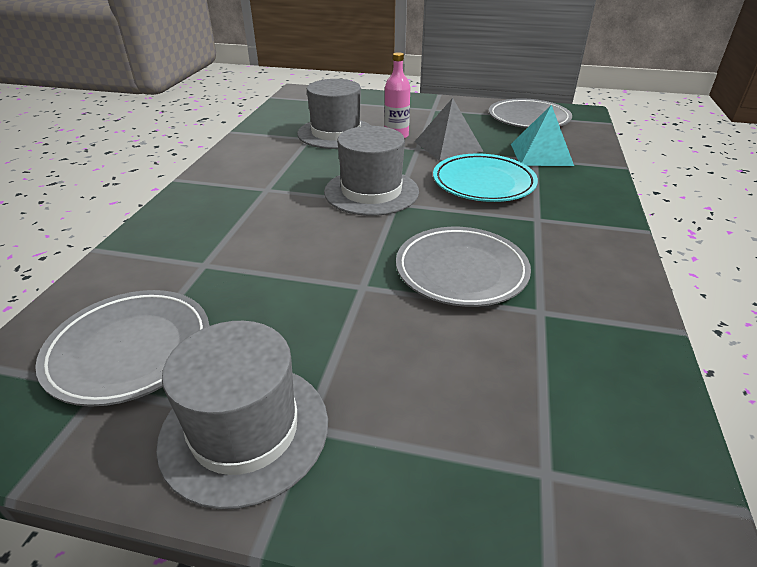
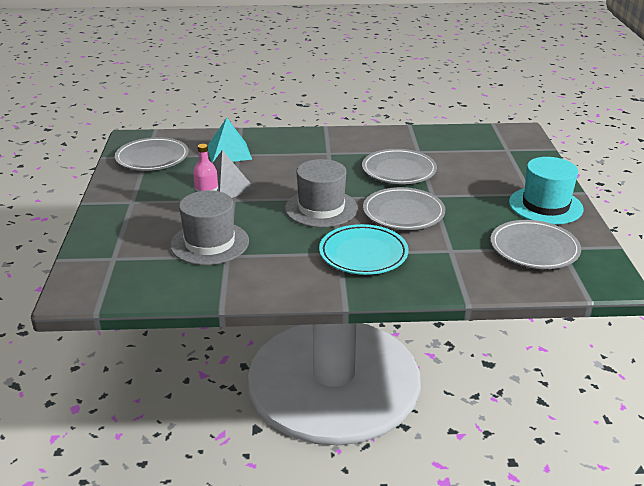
camera: 105 degrees left, 5 degrees down
grey hat [156,321,328,509] -> turquoise hat [509,157,583,225]
turquoise plate [433,153,538,202] -> turquoise plate moved to [319,224,409,275]
none -> grey plate [363,187,445,230]

